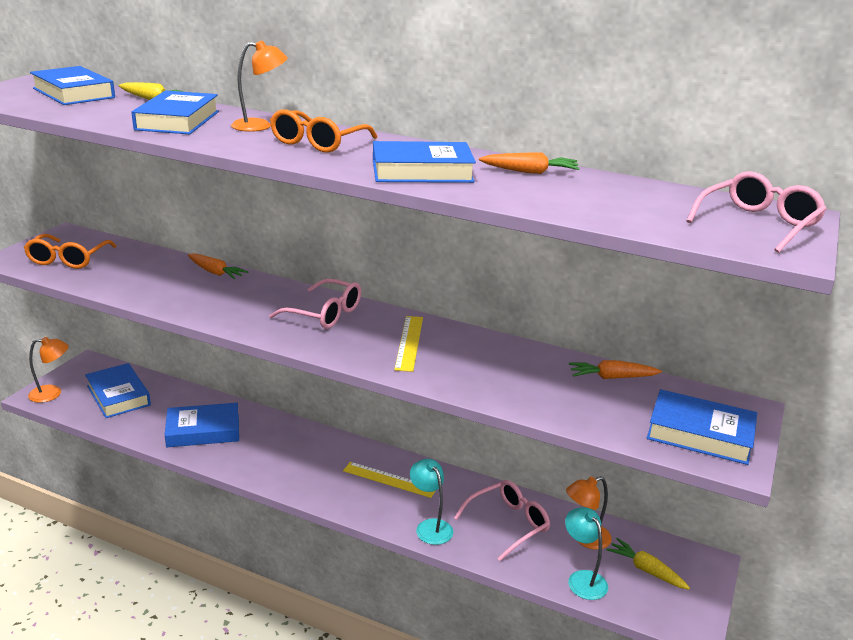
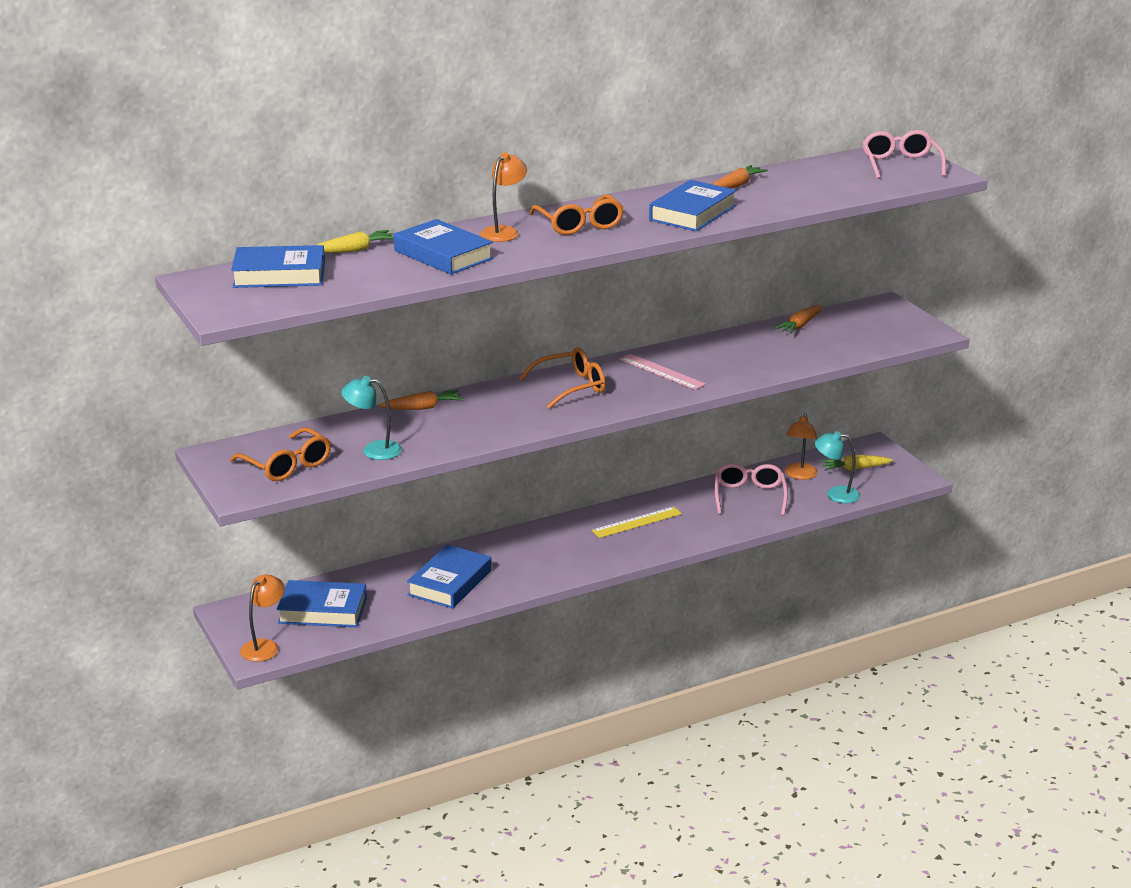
camera: 50 degrees left, 0 degrees up
pink glasses [269,279,361,329] -> orange glasses [519,347,606,409]
yellow ruler [394,316,423,372] -> pink ruler [620,354,706,390]
turquoise lamp [410,459,453,545] -> turquoise lamp moved to [341,376,402,460]
blue book [647,389,757,465] -> none

